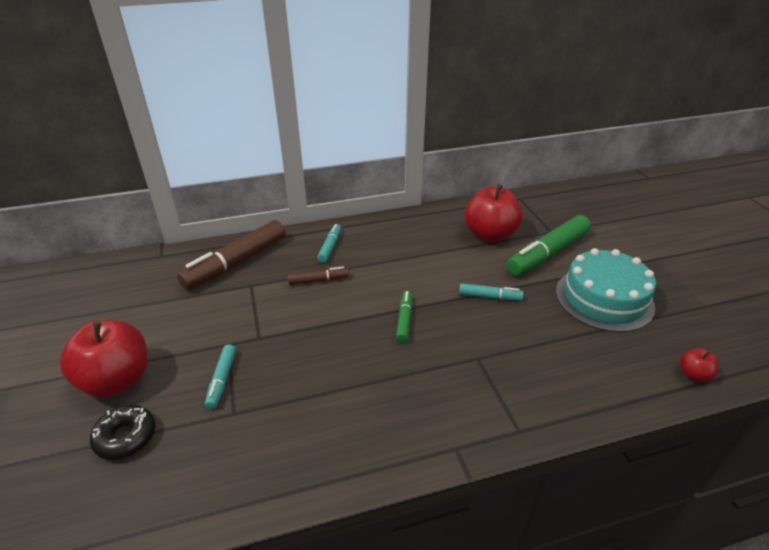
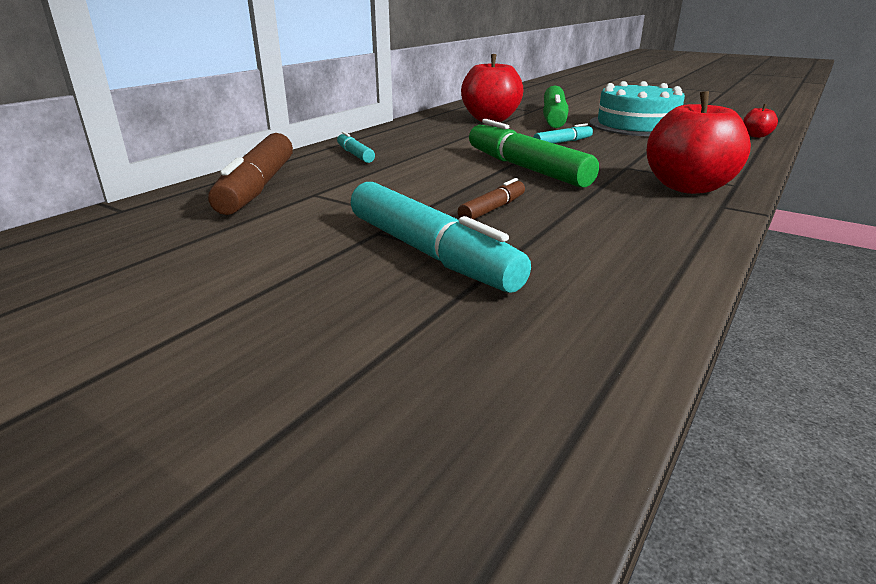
camera: 40 degrees left, 10 degrees down
red apple [60,320,148,397] -> red apple moved to [647,91,751,194]
black donut [90,405,156,460] -> none
turquoise marker [205,344,236,409] -> turquoise marker [351,182,531,293], size x2.03
brown marker [288,266,349,285] -> brown marker moved to [458,178,525,220]
green marker [396,291,412,343] -> green marker [469,119,599,188], size x2.03

